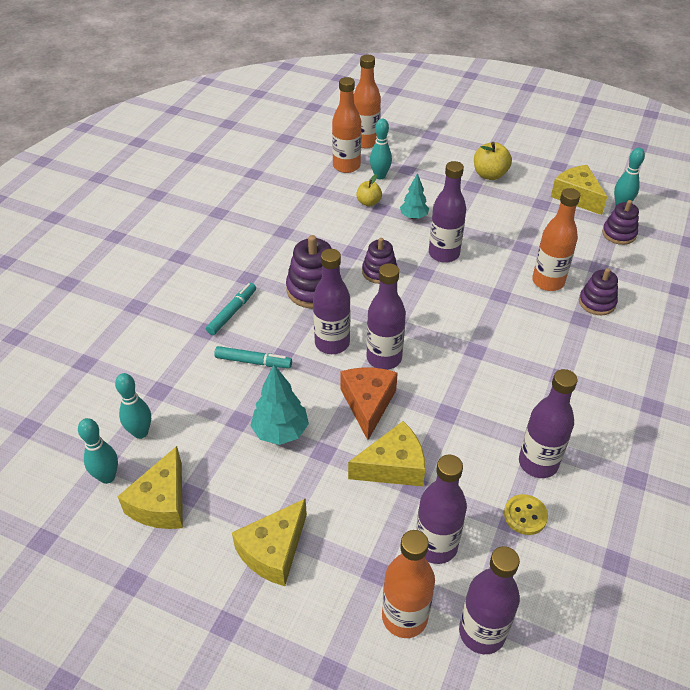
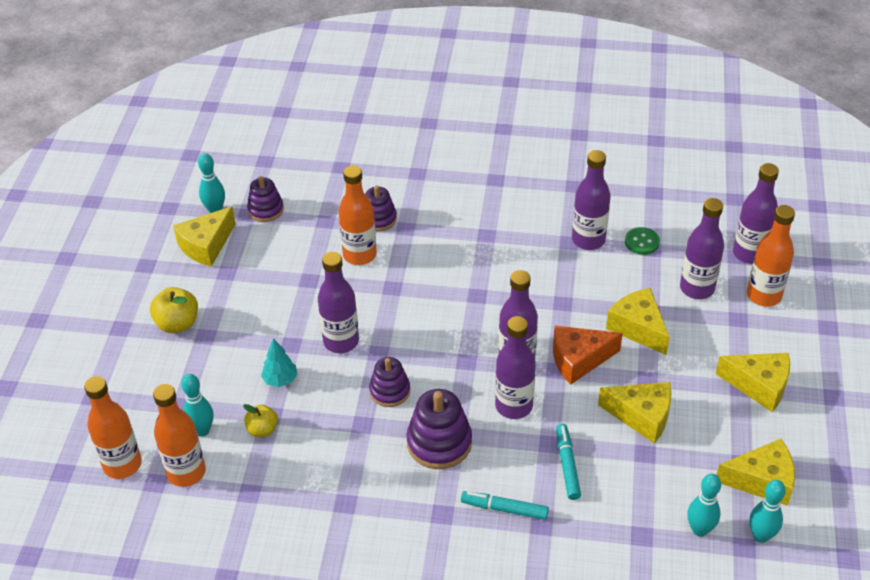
camera: 105 degrees left, 0 degrees up
turquoise tree [250,365,309,445] -> yellow cheese [598,382,672,444]
yellow button [504,494,548,535] -> green button [625,227,660,255]

